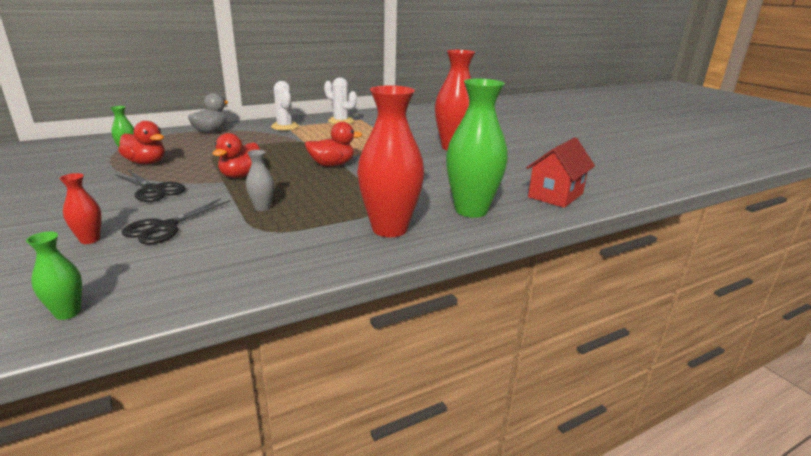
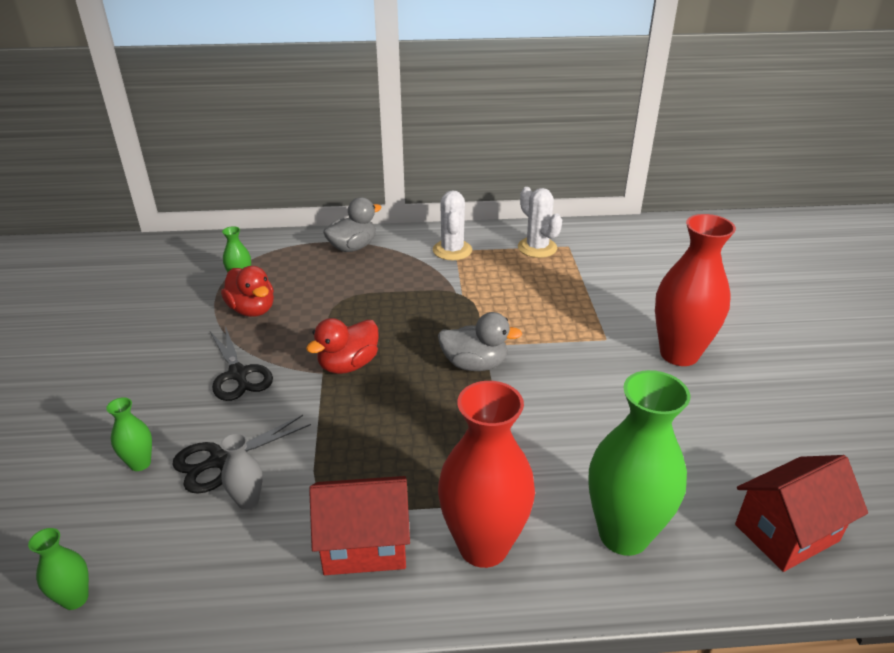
camera: 25 degrees right, 10 degrees up
red vase [60,173,101,244] -> green vase [106,397,152,471]
grey vase [246,150,274,211] -> grey vase moved to [221,433,263,509]
red duck [305,122,363,167] -> grey duck [438,312,522,371]
none -> red house [309,476,410,575]

